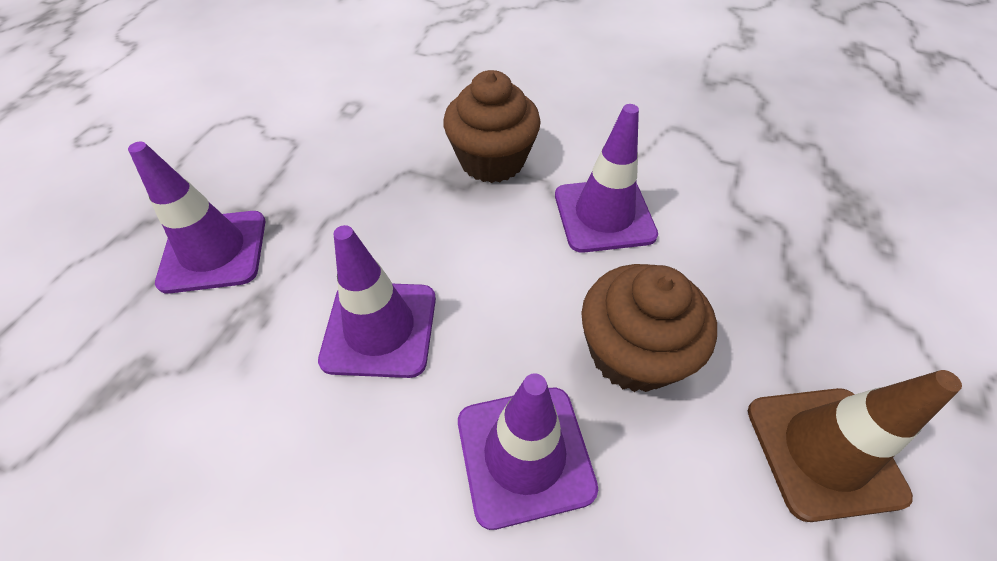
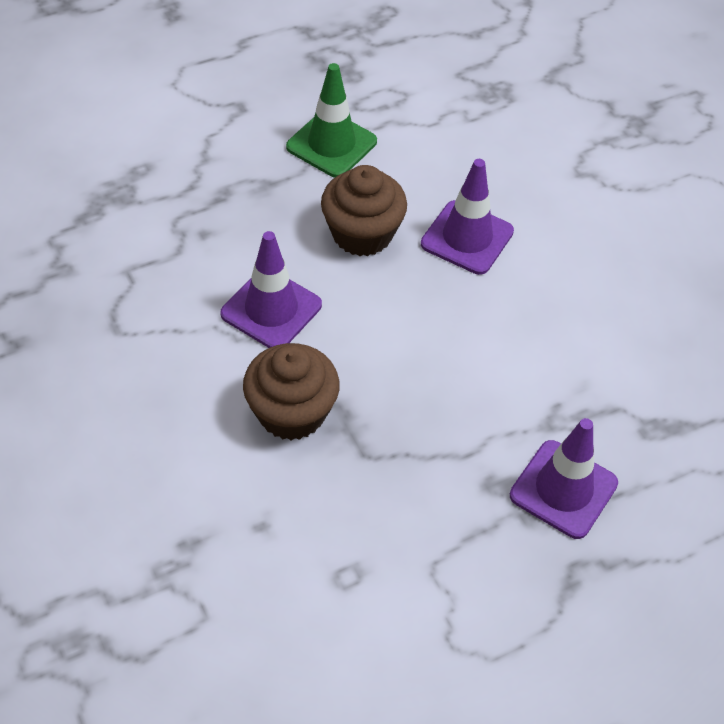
camera: 140 degrees left, 0 degrees up
purple traffic cone [318,225,436,378] -> none
brown traffic cone [748,370,962,522] -> green traffic cone [286,63,377,178]

